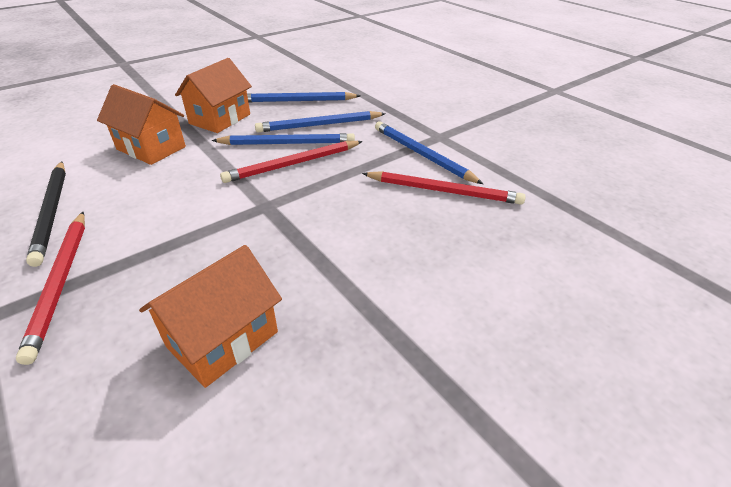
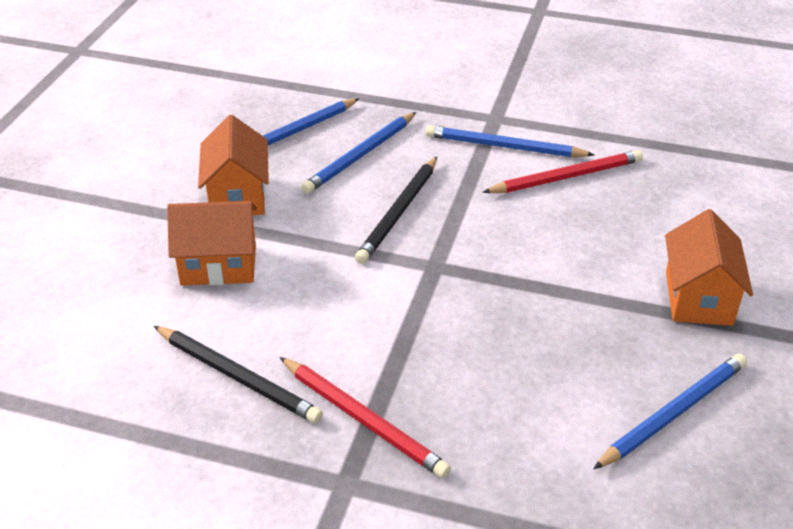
camera: 35 degrees left, 0 degrees up
orange house [139,245,282,388] -> orange house moved to [665,209,753,326]
blue pencil [211,133,355,145] -> blue pencil moved to [593,354,747,469]
red pencil [220,141,363,183] -> black pencil [355,157,437,264]

